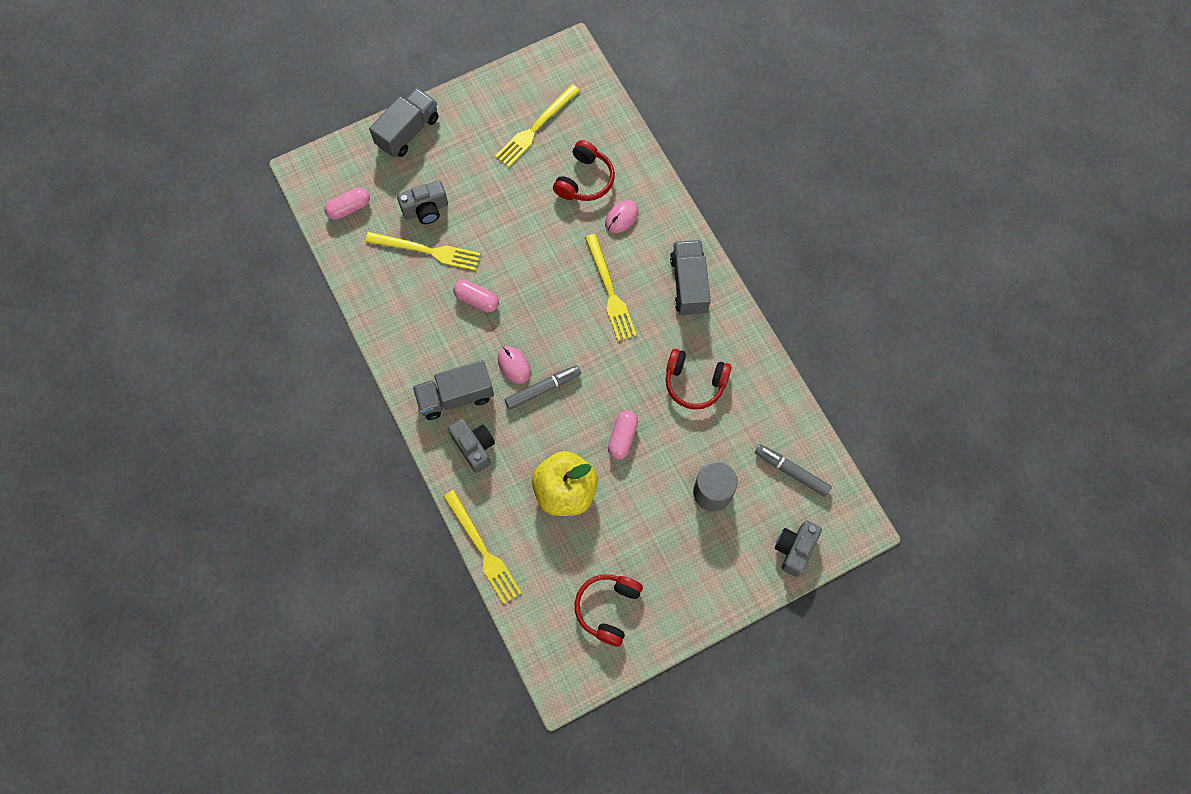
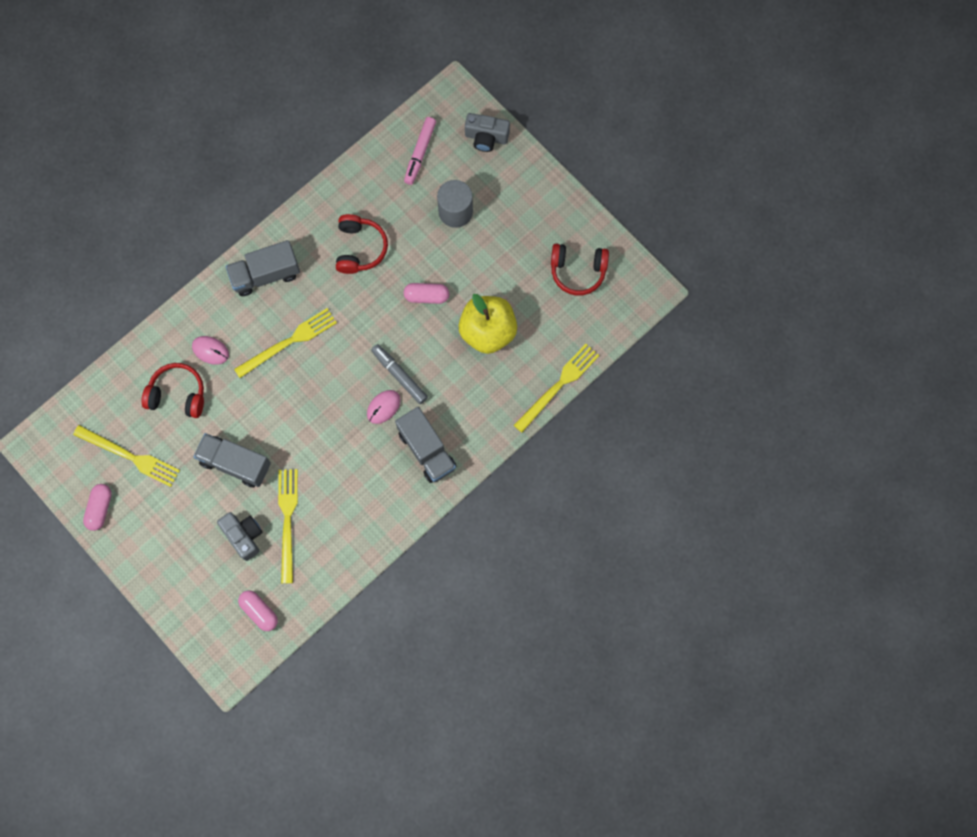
camera: 105 degrees left, 5 degrees up
grey truck [369,88,439,157] -> grey truck moved to [193,433,271,487]
grey camera [448,419,495,473] -> none
pink capsule [453,280,499,312] -> pink capsule moved to [83,484,112,531]
grey marker [755,444,832,497] -> pink marker [404,117,436,185]

